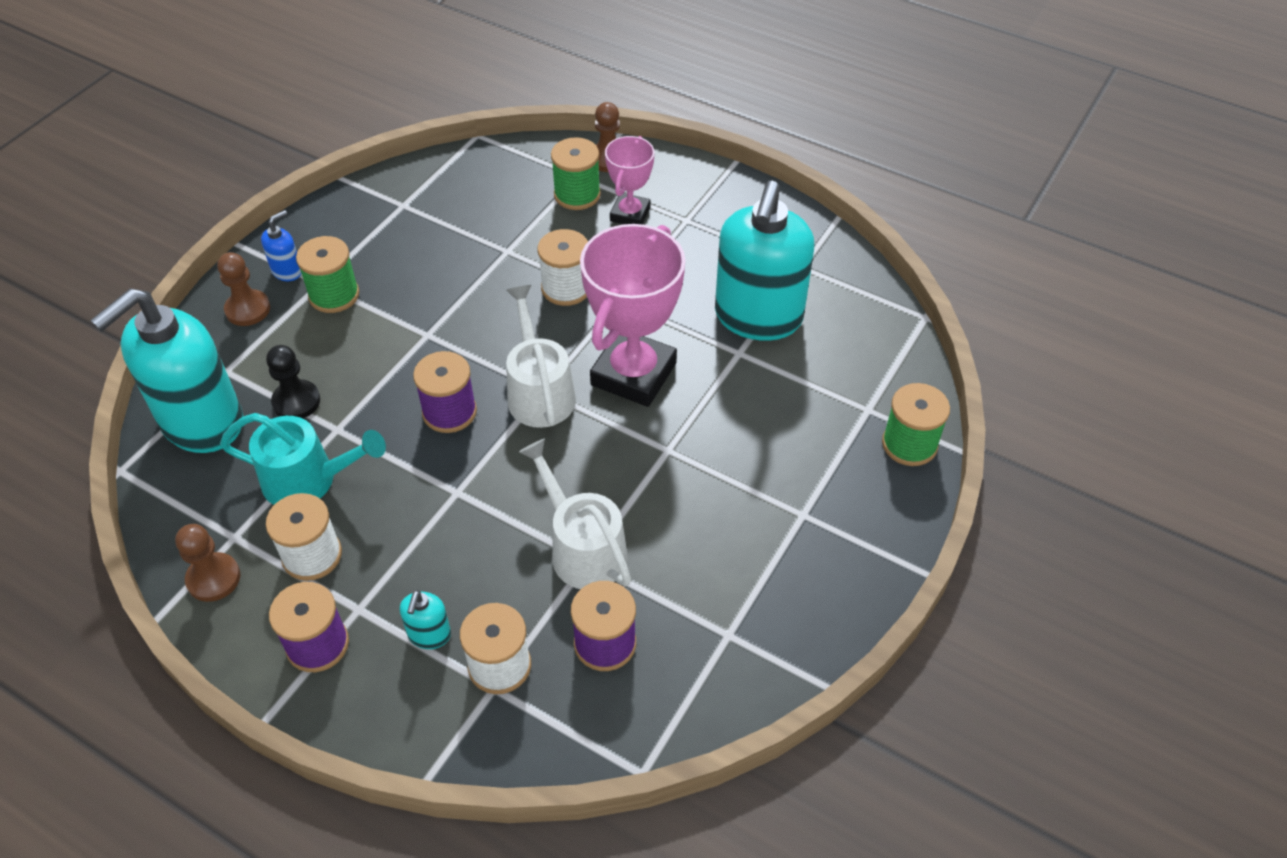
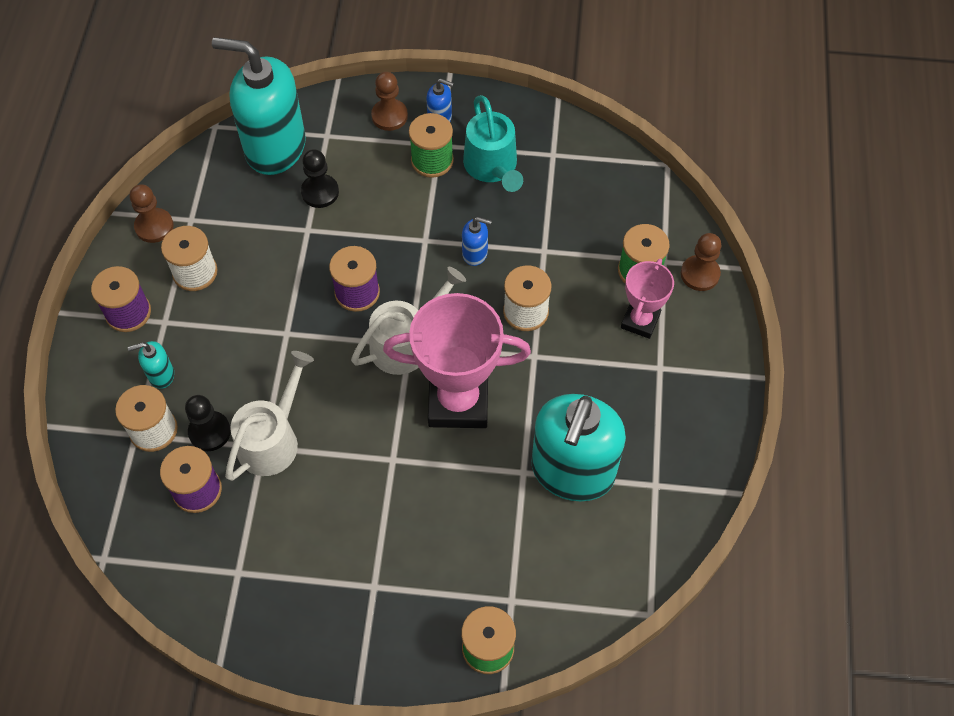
camera: 65 degrees right, 10 degrees up
turquoise watering can [220,413,386,505] -> turquoise watering can moved to [463,95,523,192]
pink trophy [605,136,654,224] -> pink trophy turned 60 degrees counterclockwise [621,258,674,339]
turquoise soap dispenser [715,181,815,341] -> turquoise soap dispenser turned 60 degrees counterclockwise [532,394,626,501]
none -> black pawn [185,395,231,451]
none -> blue soap dispenser [462,217,492,266]

